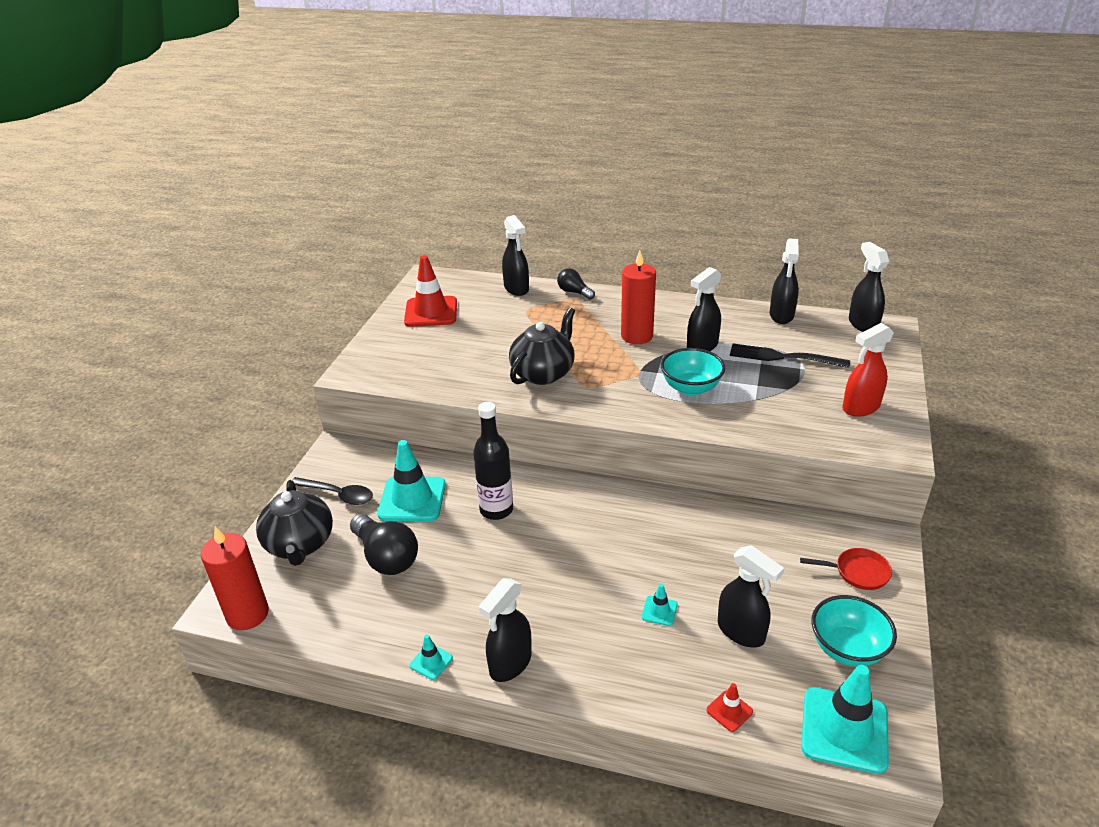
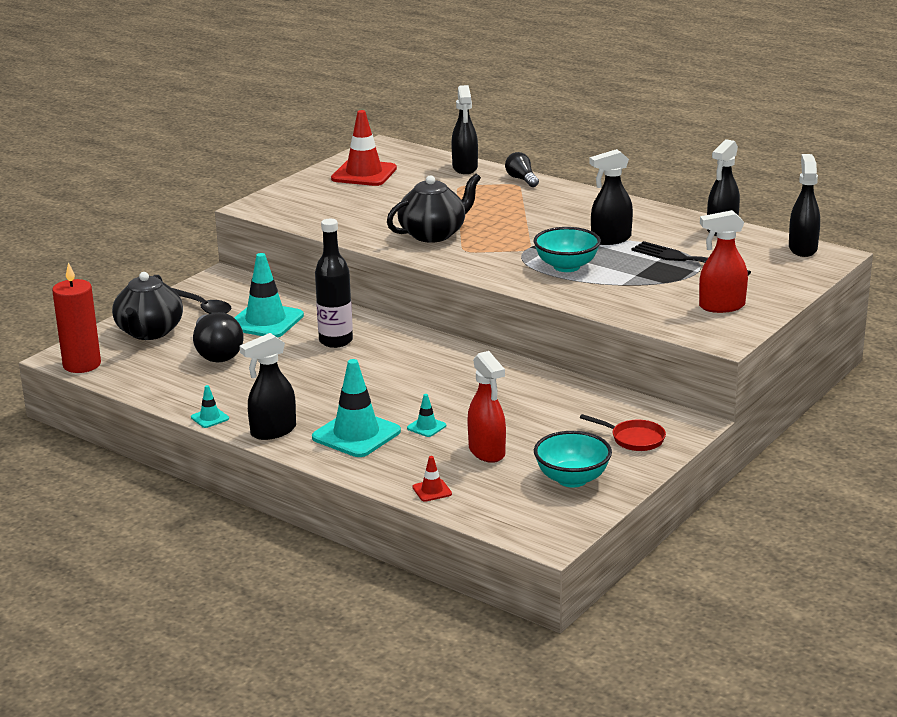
camera: 20 degrees right, 10 degrees down
red candle [621,250,656,344] -> none
black spray bottle [718,545,784,648] -> red spray bottle [467,351,506,463]
turquoise traffic cone [801,665,889,774] -> turquoise traffic cone moved to [312,359,401,457]

